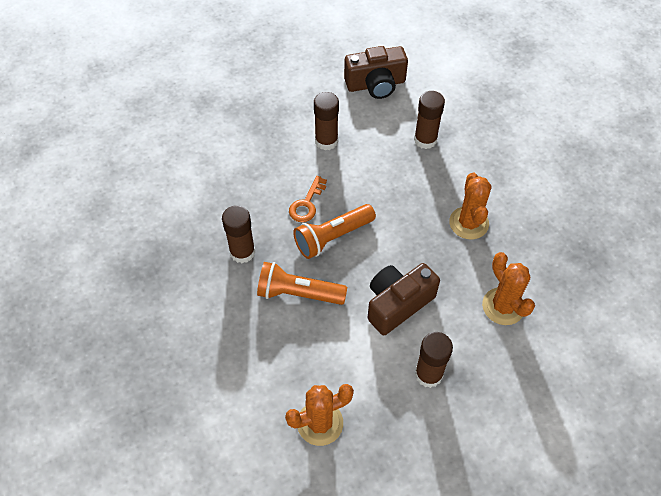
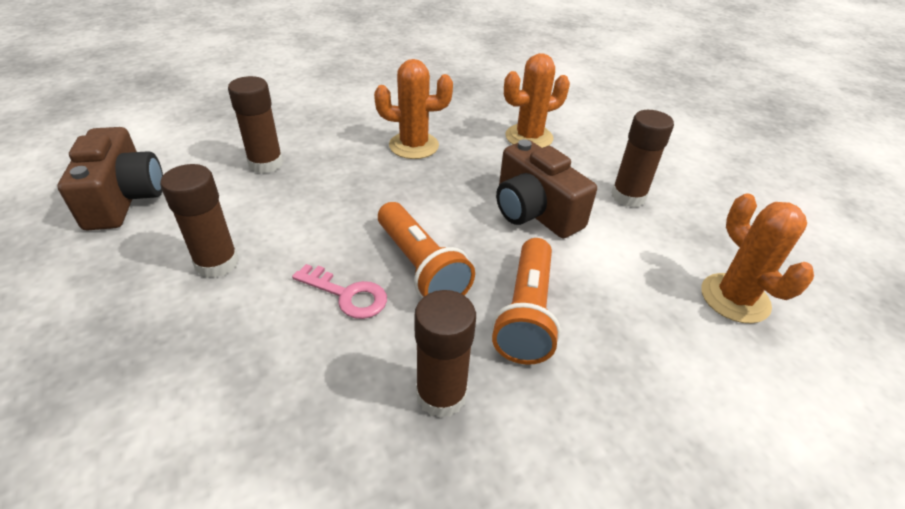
camera: 90 degrees left, 15 degrees down
orange key [289,176,327,222] -> pink key [292,264,387,319]

